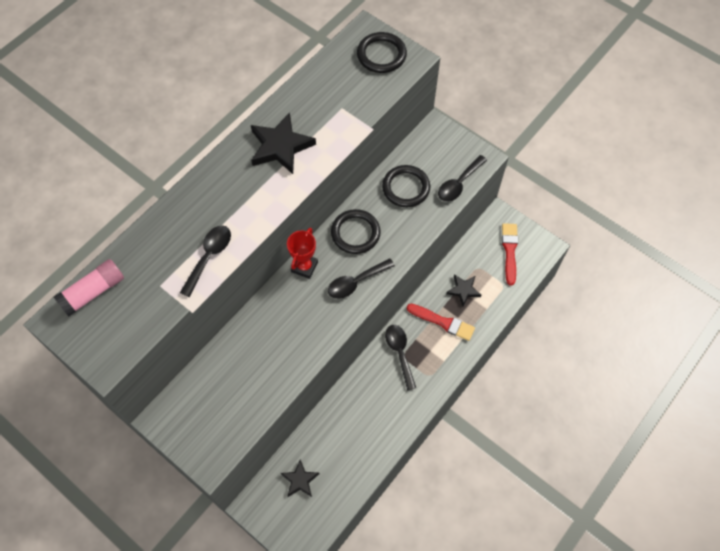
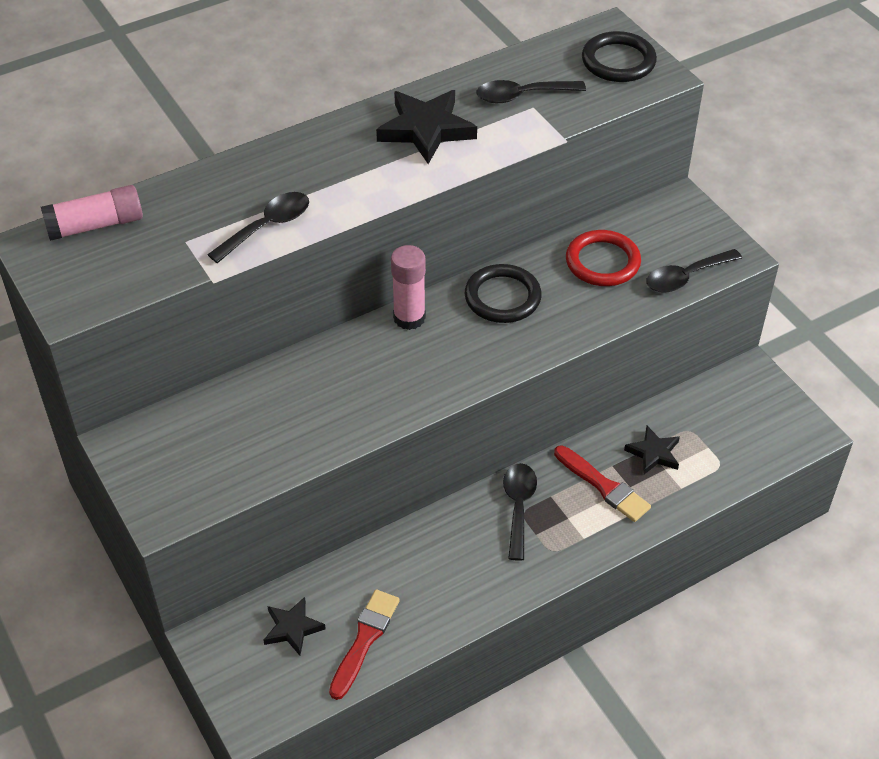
camera: 20 degrees right, 15 degrees down
red trophy [287,228,318,279] -> pink glue stick [391,245,426,330]
black spoon [328,258,395,299] -> black spoon moved to [476,80,586,103]
black ring [382,165,430,207] -> red ring [566,230,641,286]
red brush [502,223,518,285] -> red brush moved to [329,590,400,700]

